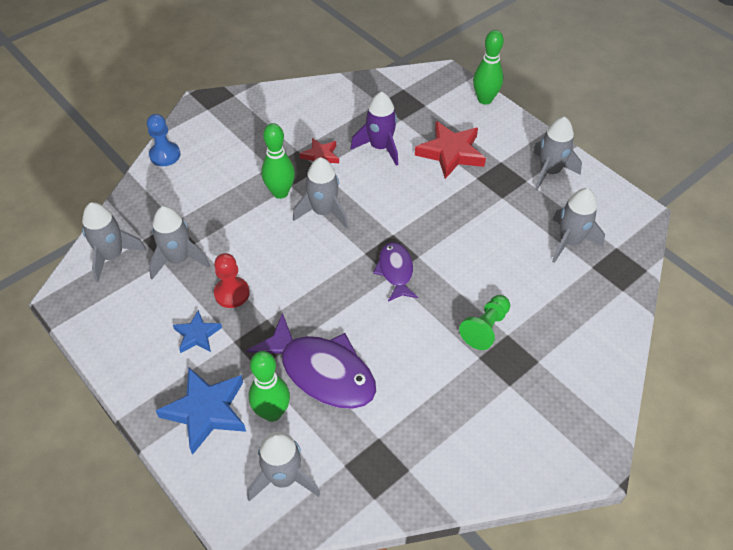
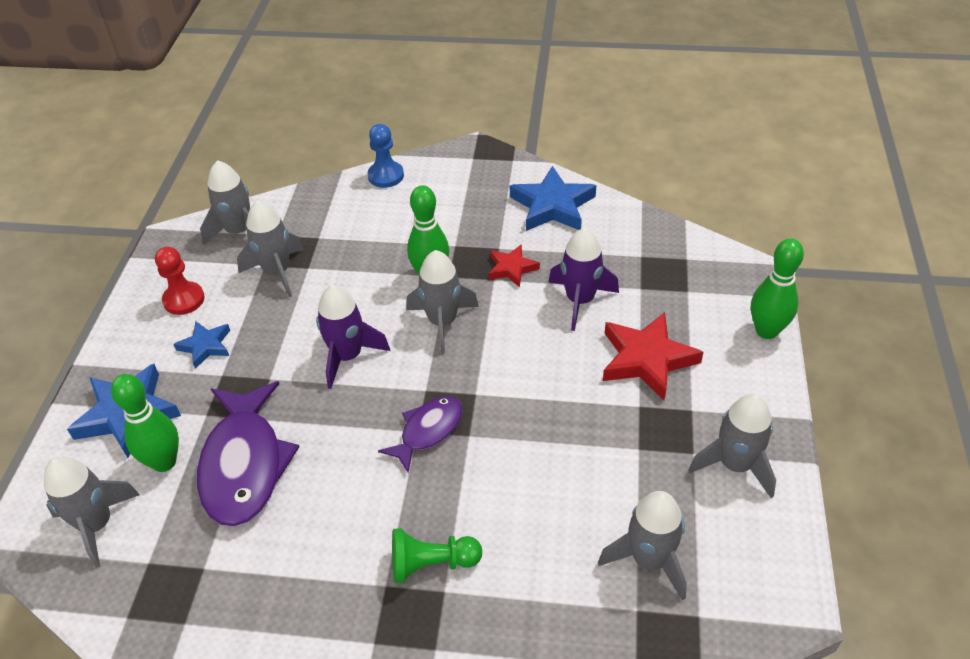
camera: 50 degrees right, 5 degrees down
red pawn [214,253,250,308] -> red pawn moved to [155,247,205,315]
none -> purple rocket [316,285,390,389]
none -> blue star [510,166,596,231]

